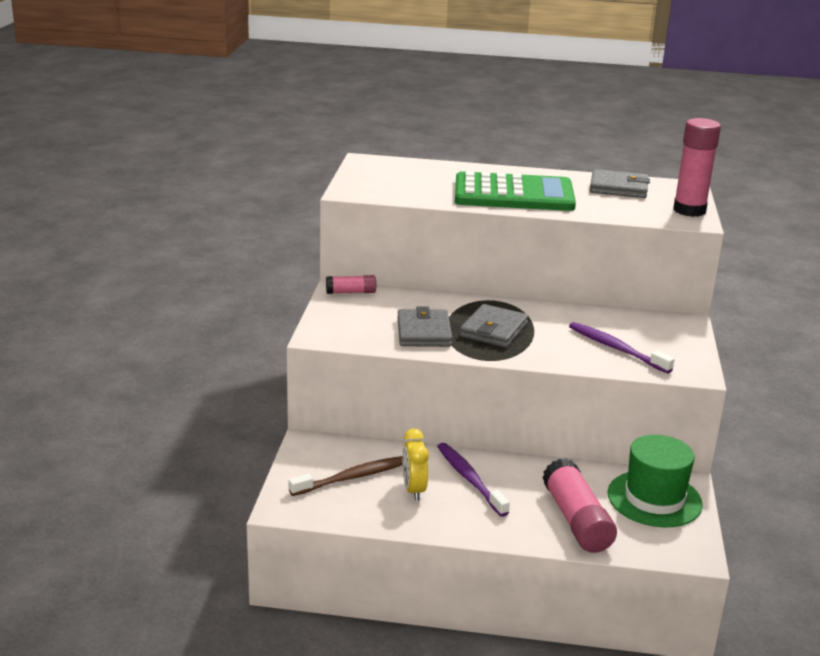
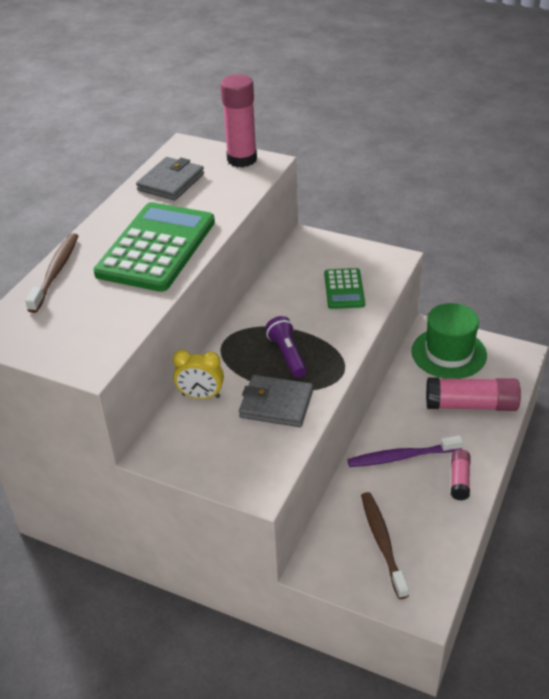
camera: 70 degrees left, 15 degrees up
pink glue stick [326,275,376,294] -> pink glue stick moved to [451,449,470,501]
yellow clock [403,428,429,501] -> yellow clock moved to [173,350,224,399]
grey wallet [460,304,528,348] -> purple flashlight [265,316,307,378]
purple toothbrush [569,322,675,374] -> green calculator [324,268,365,309]
none -> brown toothbrush [25,233,78,313]

